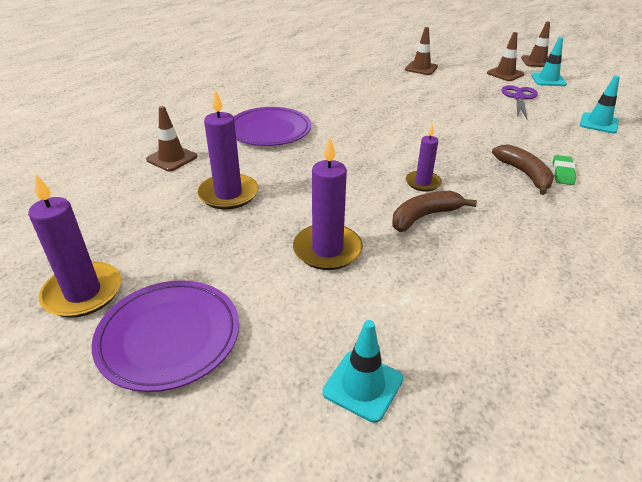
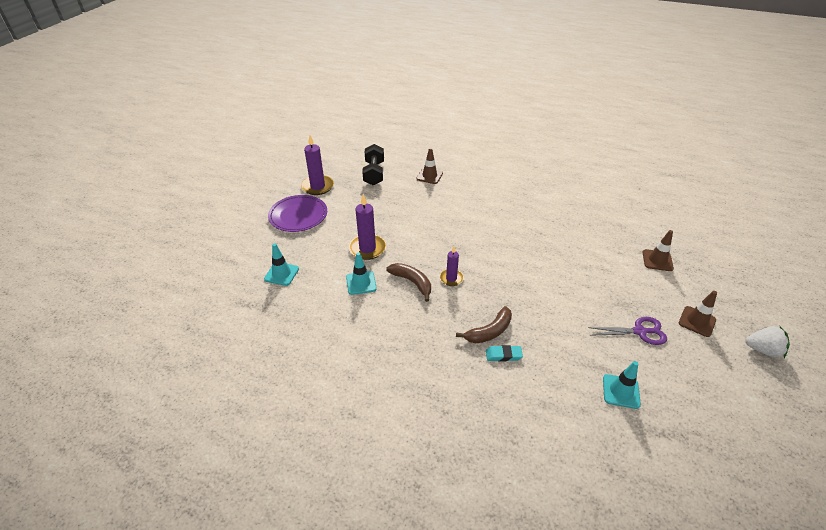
camera: 75 degrees right, 5 degrees up
purple candle [197,89,258,210] -> none
purple plate [234,107,311,146] -> none
brown traffic cone [521,22,550,67] -> white strawberry [746,326,790,358]
turquoise traffic cone [531,37,567,86] -> turquoise traffic cone moved to [346,252,377,295]
green eraser [553,155,576,185] -> turquoise eraser [486,345,523,362]
none -> black dumbbell [362,144,384,185]

